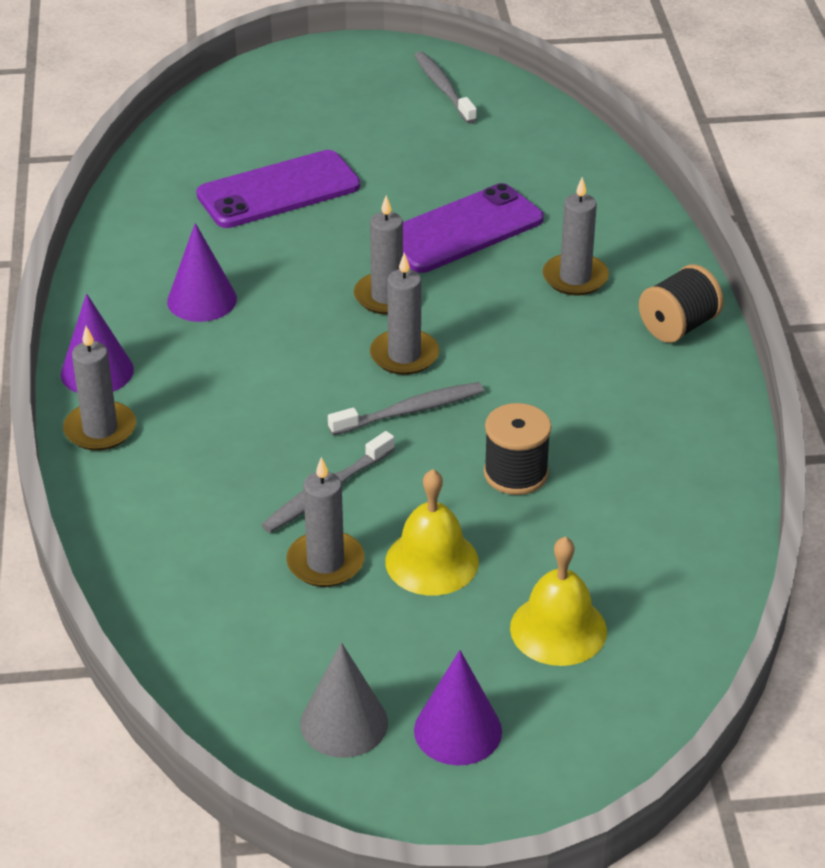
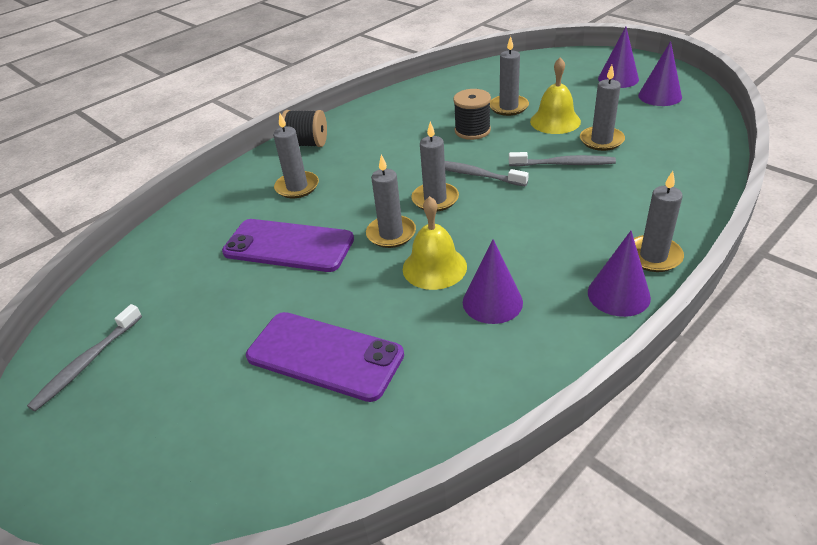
camera: 125 degrees left, 0 degrees up
grey cone [300,642,388,758] -> purple cone [638,41,682,106]
yellow bell [510,537,607,666] -> yellow bell moved to [403,196,467,290]
none -> grey candle [490,36,529,116]

